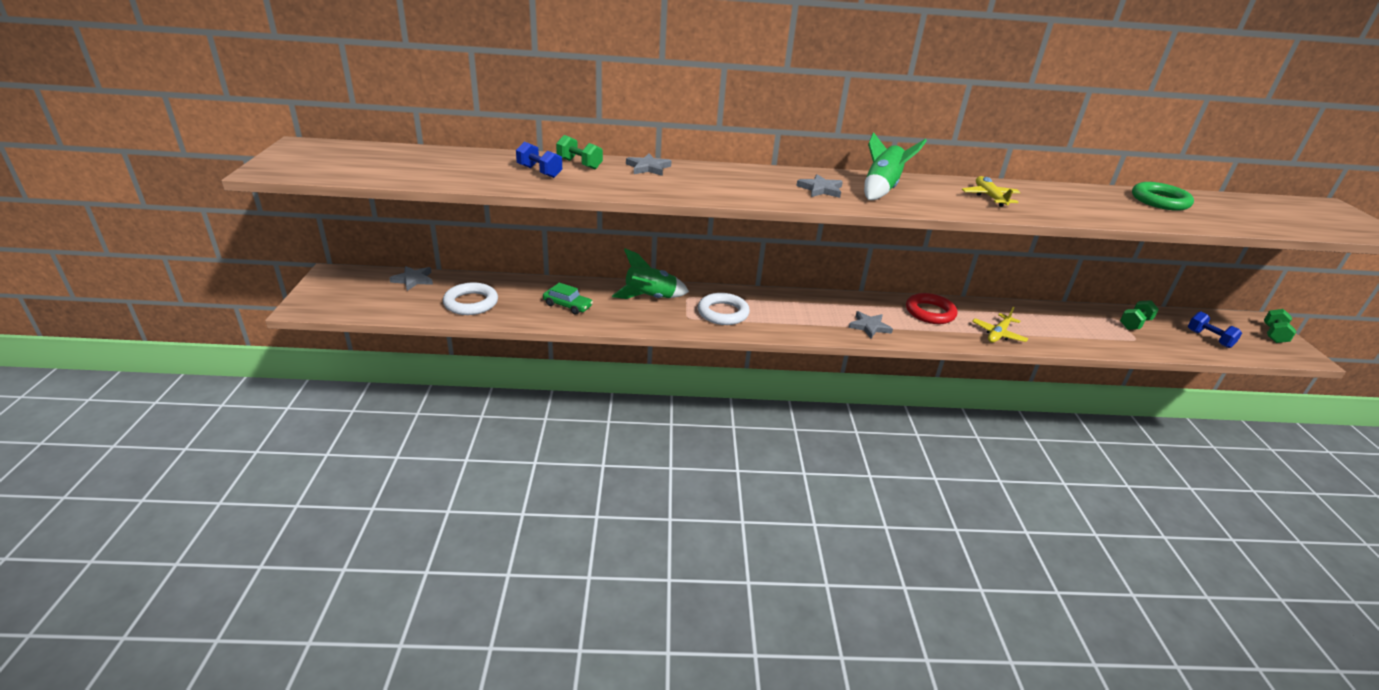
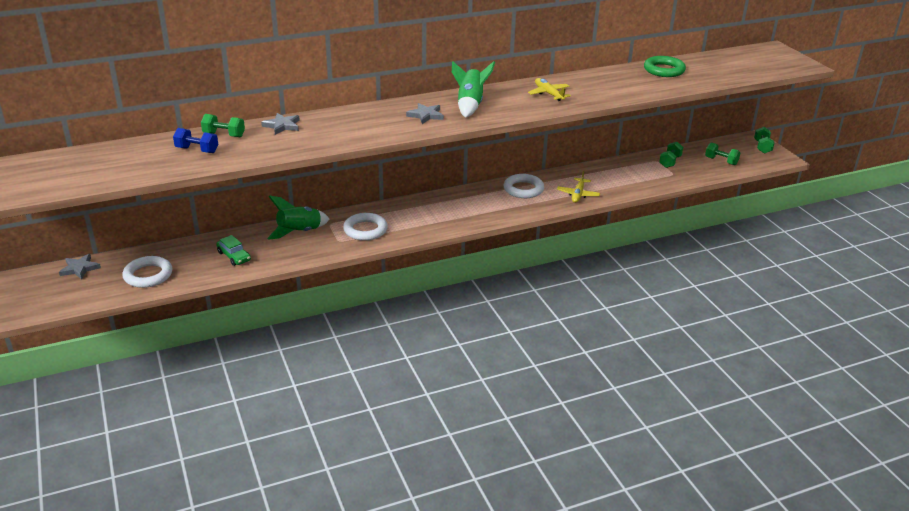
camera: 20 degrees left, 0 degrees up
green car [543,283,593,314] -> green car turned 45 degrees clockwise [216,235,251,266]
grey star [849,311,893,338] -> none
red ring [906,293,957,324] -> white ring [504,174,544,198]
blue dumbbell [1188,312,1242,348] -> green dumbbell [705,142,740,165]

